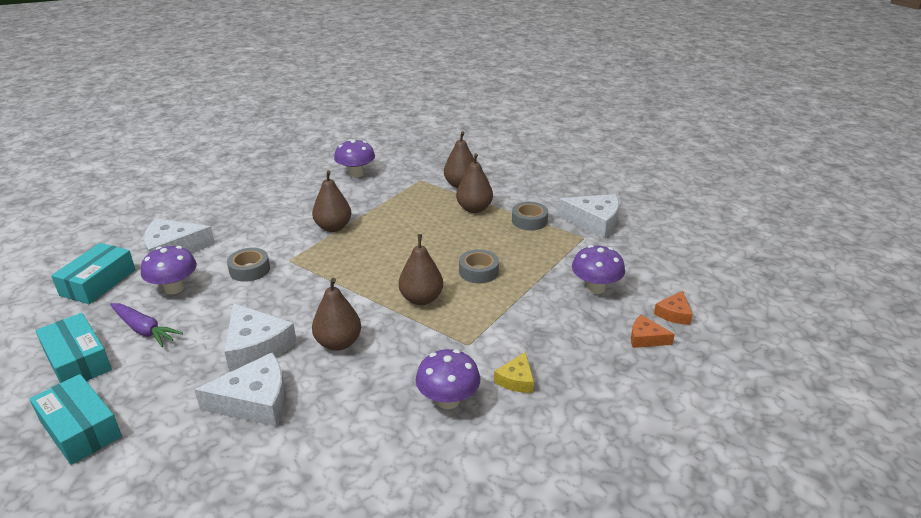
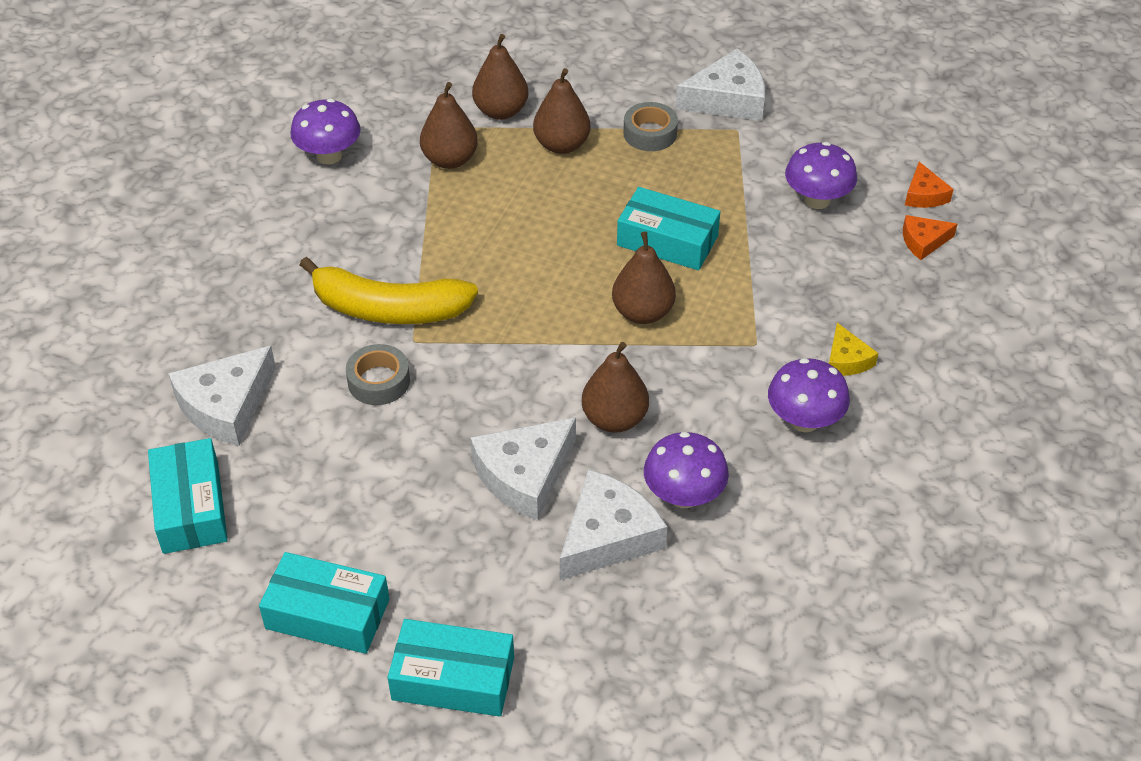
camera: 35 degrees left, 15 degrees up
purple carrot [110,303,183,347] -> none
purple mushroom [141,246,197,294] -> purple mushroom moved to [644,432,729,508]
white cheese [224,303,297,372] -> white cheese turned 120 degrees clockwise [470,417,576,521]
brown pear [312,170,351,232] -> brown pear moved to [420,82,478,169]
grey tape [459,249,499,283] -> turquoise box [617,187,720,270]
none -> yellow banana [300,257,478,324]

